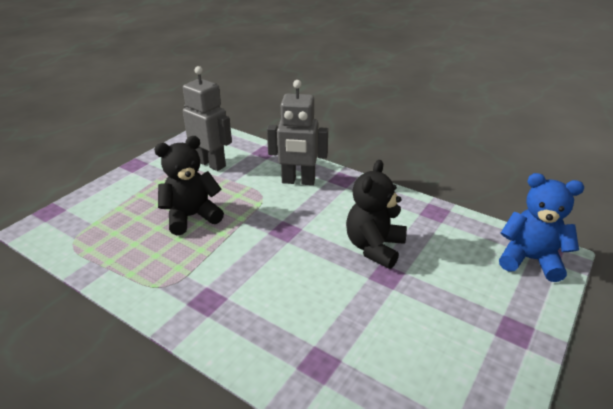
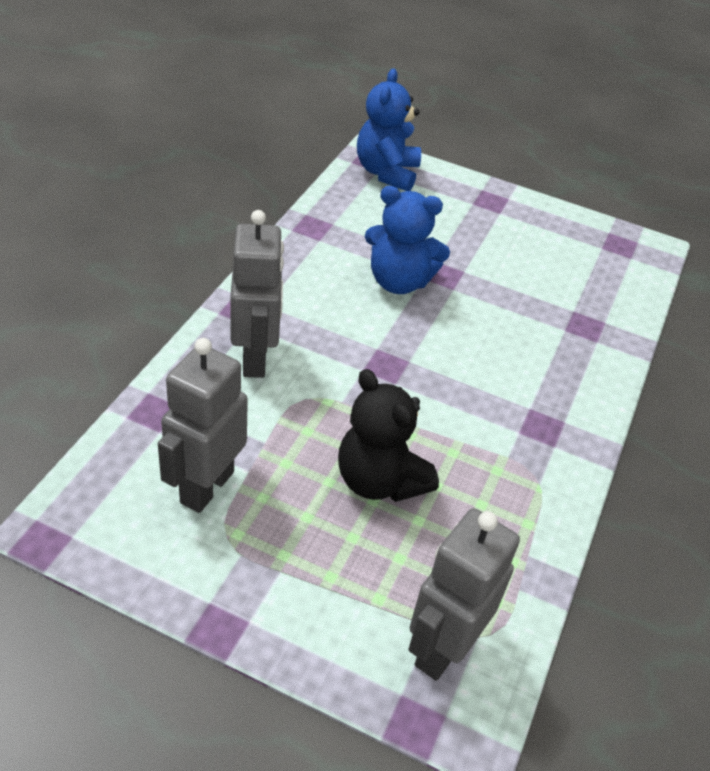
camera: 105 degrees left, 10 degrees up
black teddy bear [346,160,407,269] -> blue teddy bear [365,186,450,294]
none -> grey robot [409,508,520,681]

